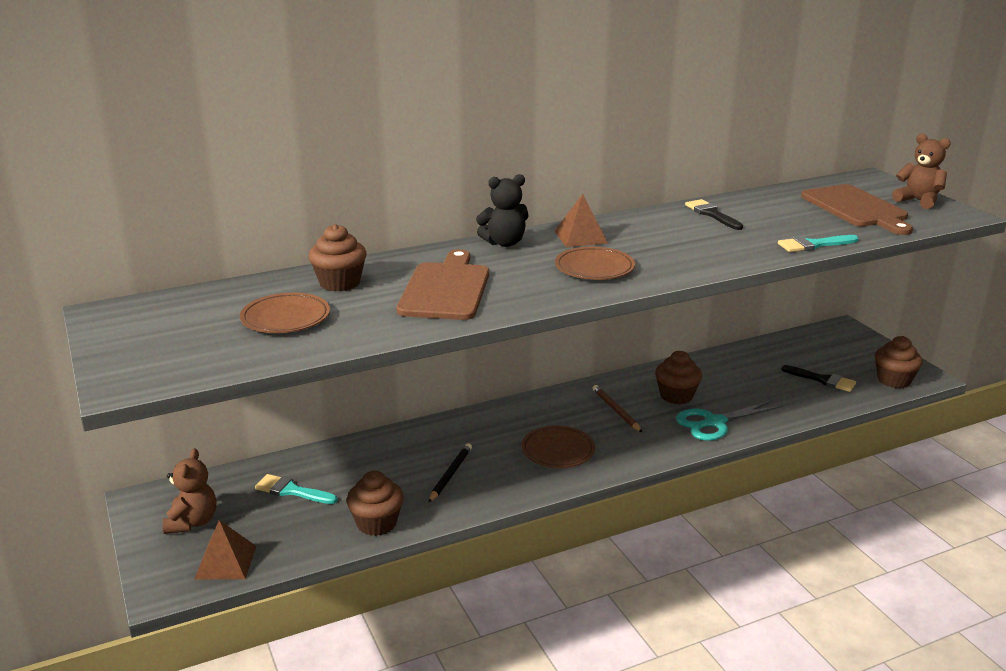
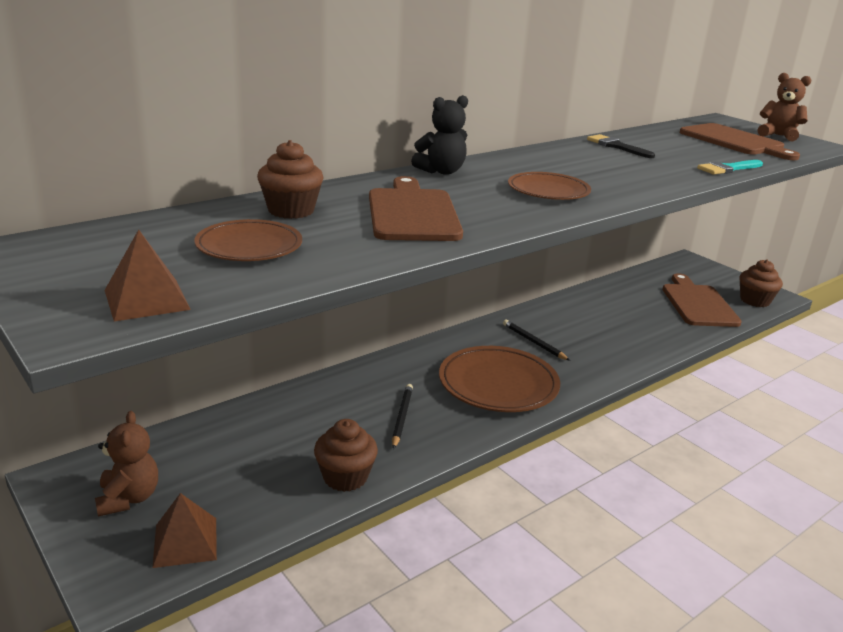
camera: 15 degrees left, 0 degrees up
turquoise brush [255,474,337,504] -> none
brown plate [522,426,595,468] -> brown plate [439,346,560,412], size x1.62
brown pyramid [554,194,608,247] -> brown pyramid moved to [104,229,191,322]
brown pencil [593,385,642,432] -> black pencil [503,320,570,361]
brown cupcake [655,351,702,404] -> none
turquoise scissors [676,400,783,441] -> none
black brush [781,365,856,392] -> brown cutting board [662,273,742,327]

